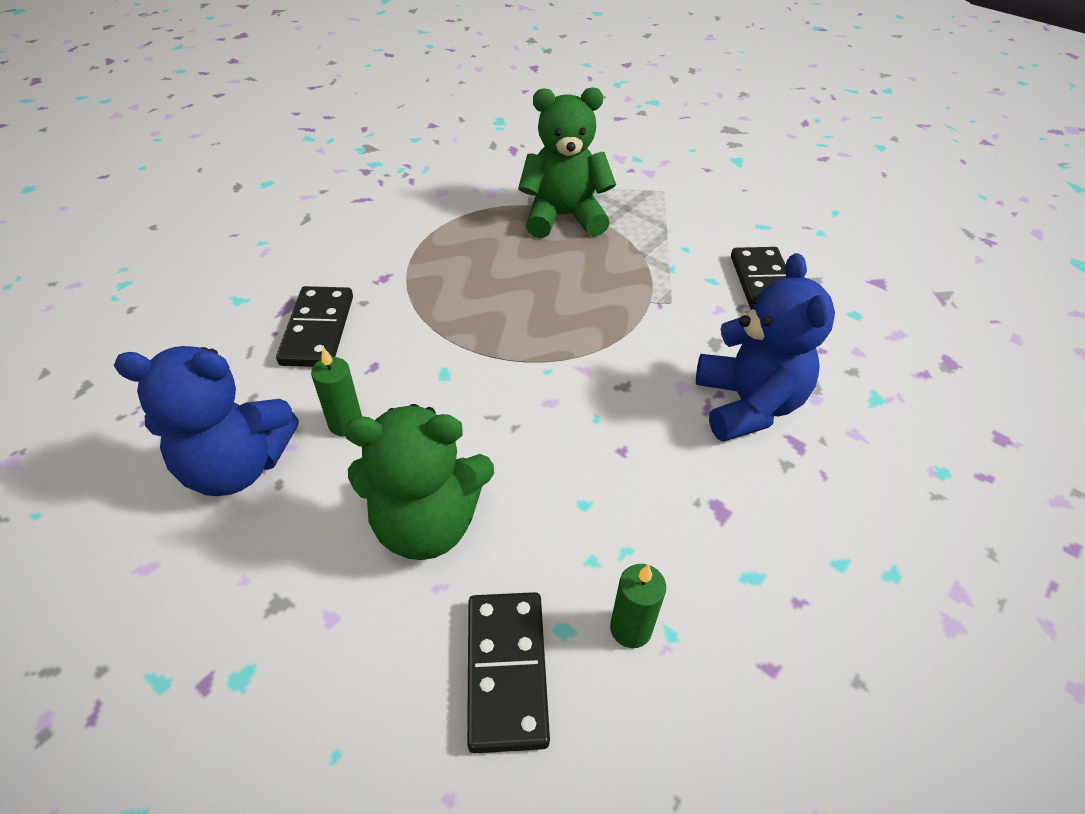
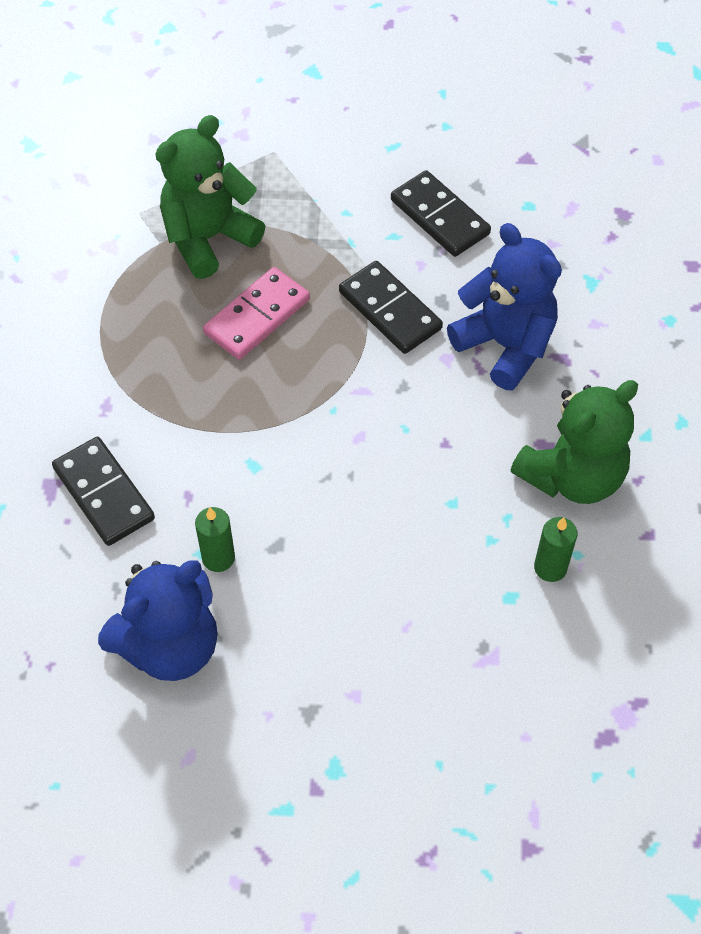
camera: 35 degrees left, 10 degrees up
green teddy bear [344,404,494,560] -> green teddy bear moved to [511,380,638,504]
black domino [467,592,550,753] -> black domino moved to [339,261,443,354]
none -> pink domino [203,267,310,360]

